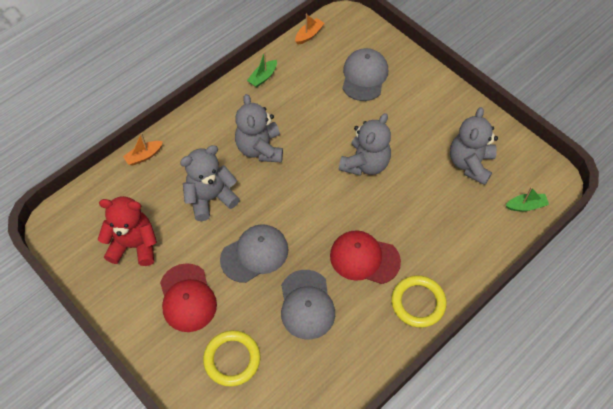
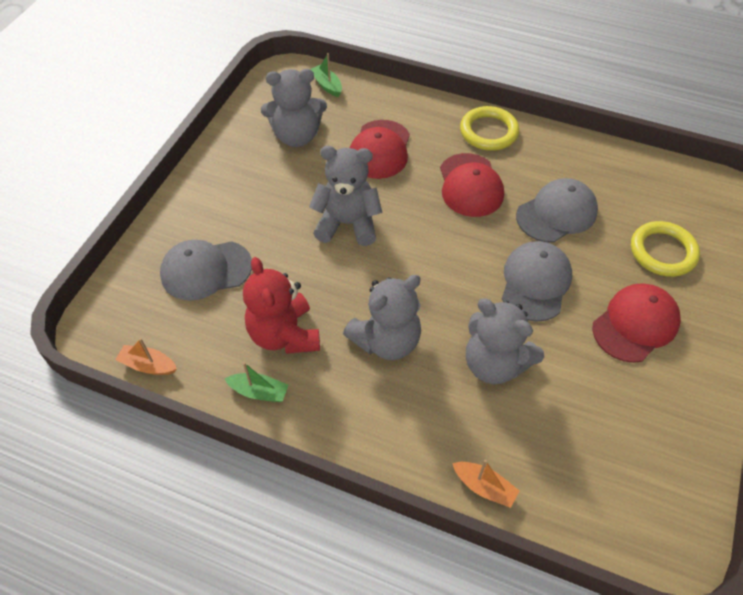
camera: 115 degrees left, 5 degrees down
red teddy bear [98,196,157,266] -> red teddy bear moved to [243,257,320,354]
grey cap [220,224,288,283] -> grey cap turned 75 degrees clockwise [502,241,572,322]
none -> red cap [350,120,410,179]

